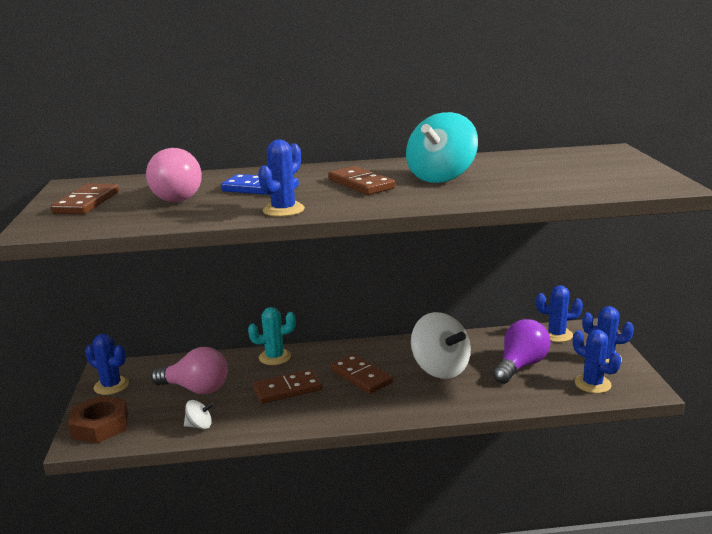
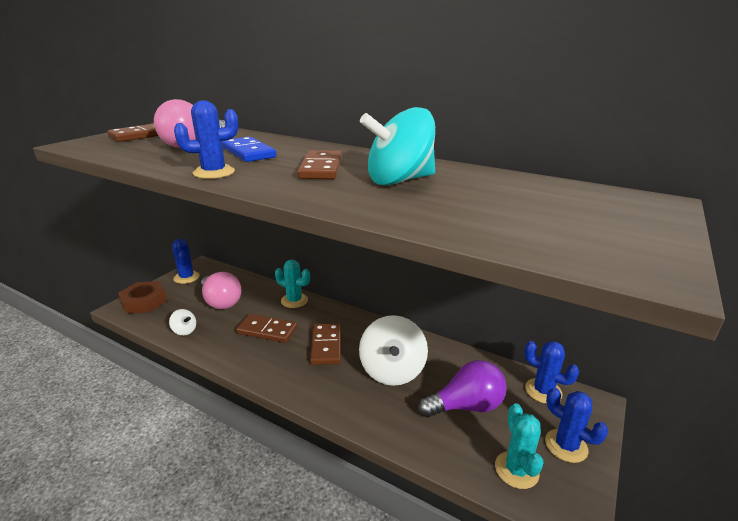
camera: 35 degrees right, 5 degrees up
blue cactus [573,330,621,393] -> turquoise cactus [495,403,543,489]

